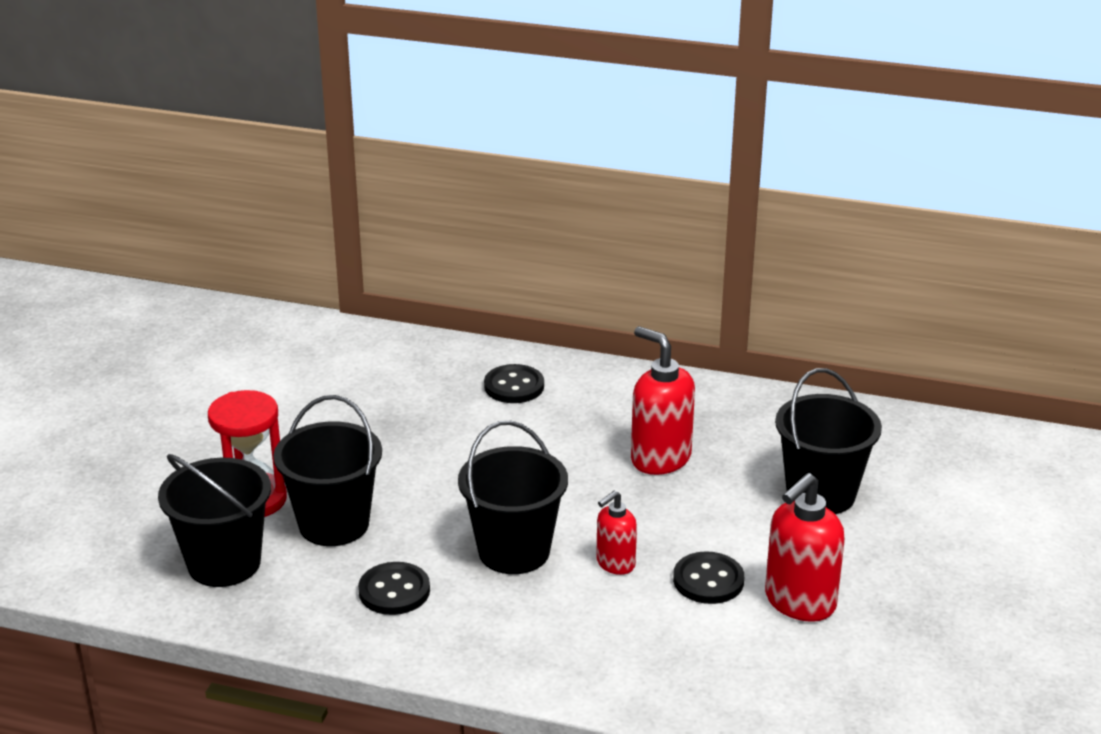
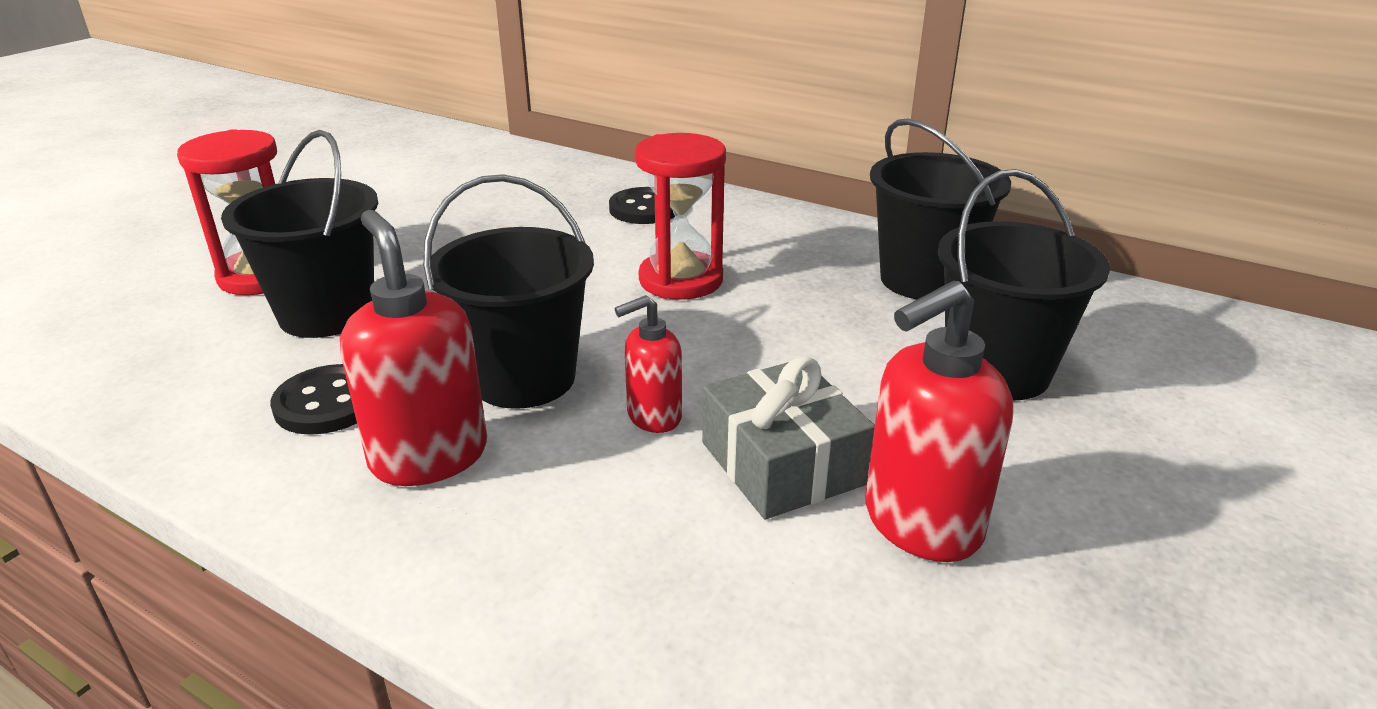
camera: 15 degrees right, 0 degrees up
black bucket [158,454,271,587] -> black bucket moved to [870,119,1011,299]
red soap dispenser [631,326,695,475] -> red soap dispenser moved to [340,210,487,486]
black button [673,551,744,604] -> grey gift [702,356,875,519]
none -> red hourglass [635,133,726,300]

